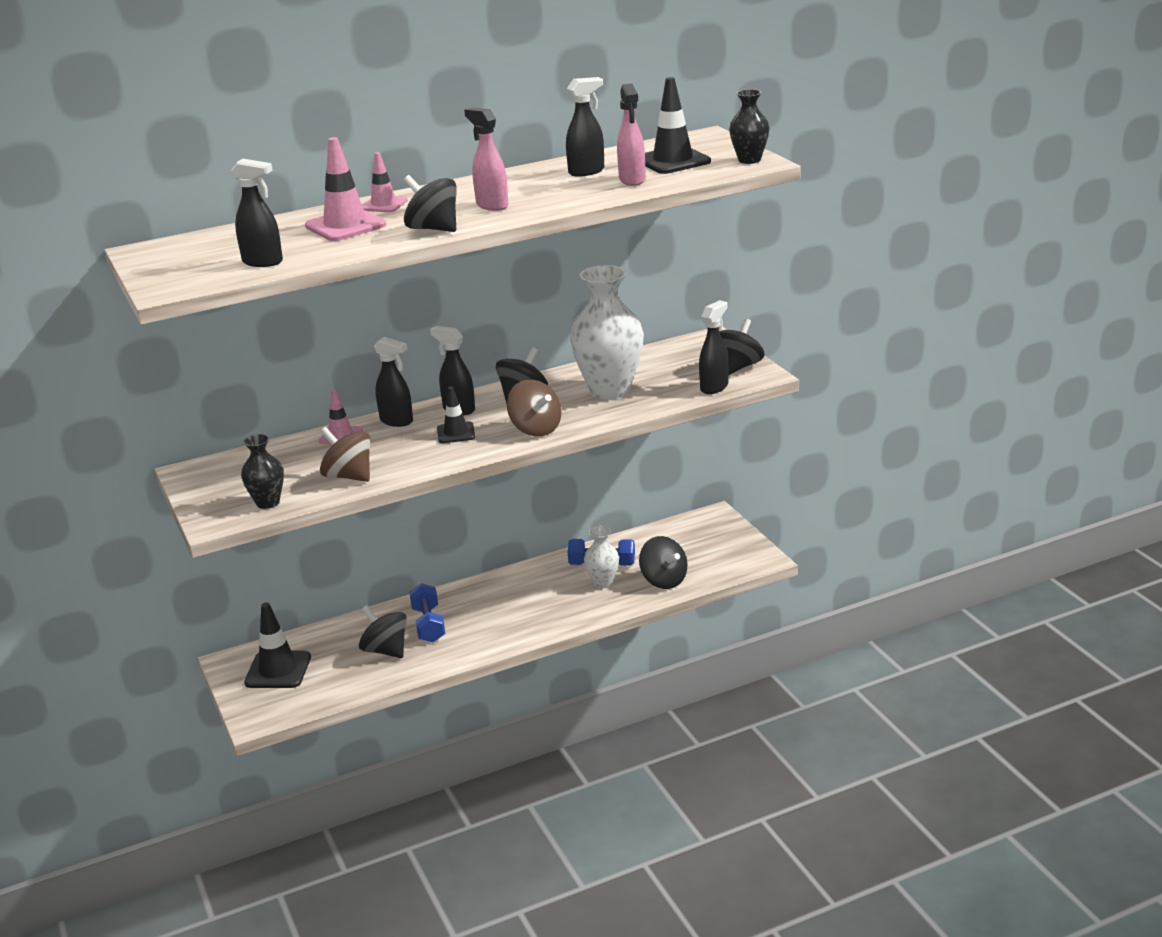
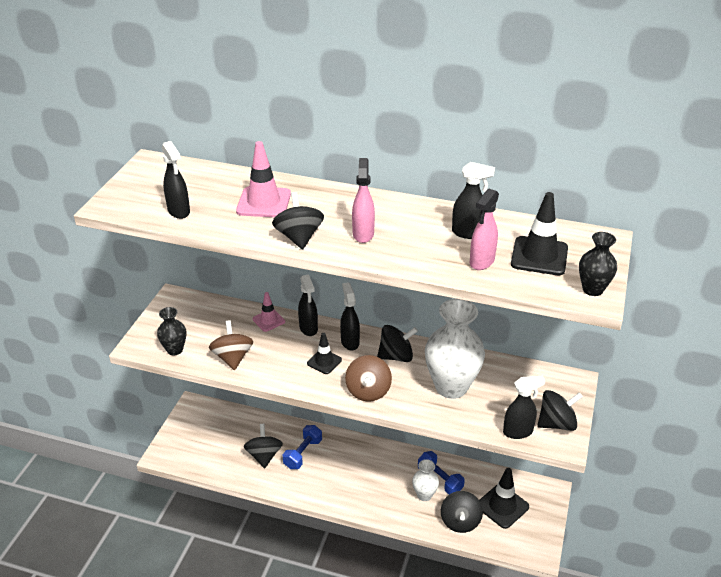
camera: 40 degrees right, 10 degrees up
black traffic cone [244,603,311,688] -> black traffic cone moved to [479,468,529,529]
pink traffic cone [362,152,408,212] -> none

